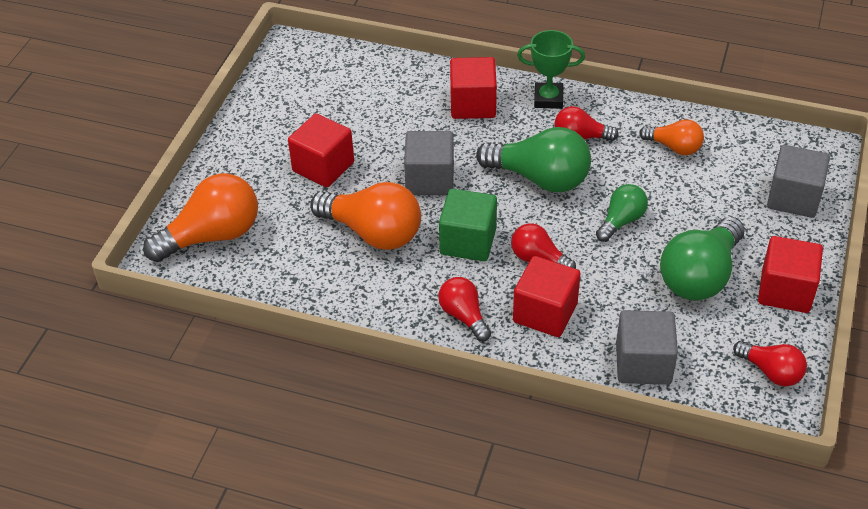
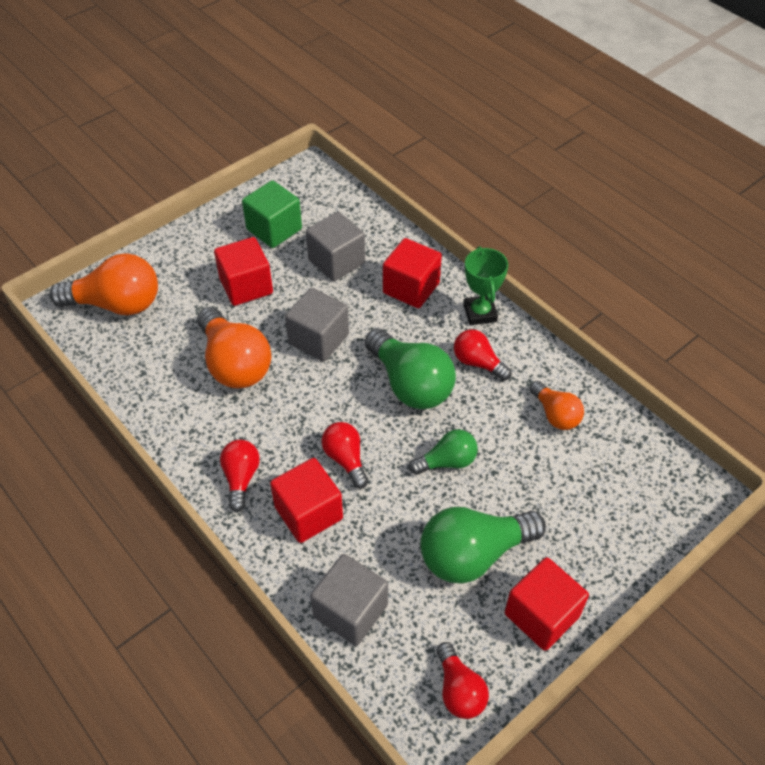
camera: 30 degrees right, 5 degrees up
green cube [439,189,497,261] -> green cube moved to [242,180,302,248]
green trophy [517,30,585,109] -> green trophy turned 45 degrees clockwise [464,246,508,325]
grey cube [767,145,830,218] -> grey cube moved to [306,212,365,281]

